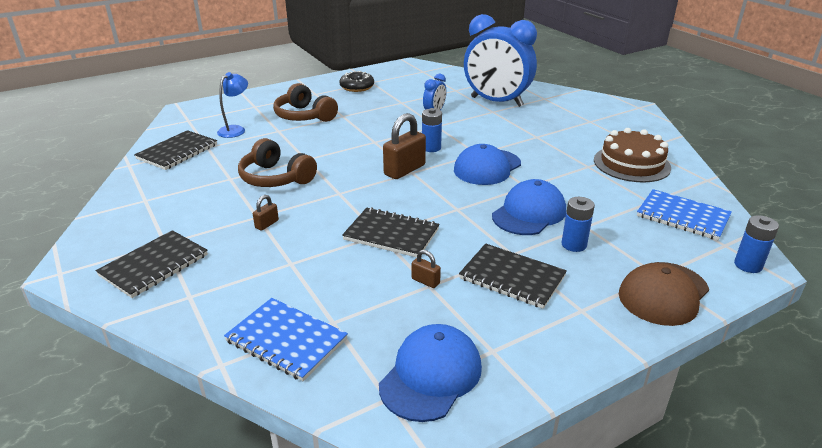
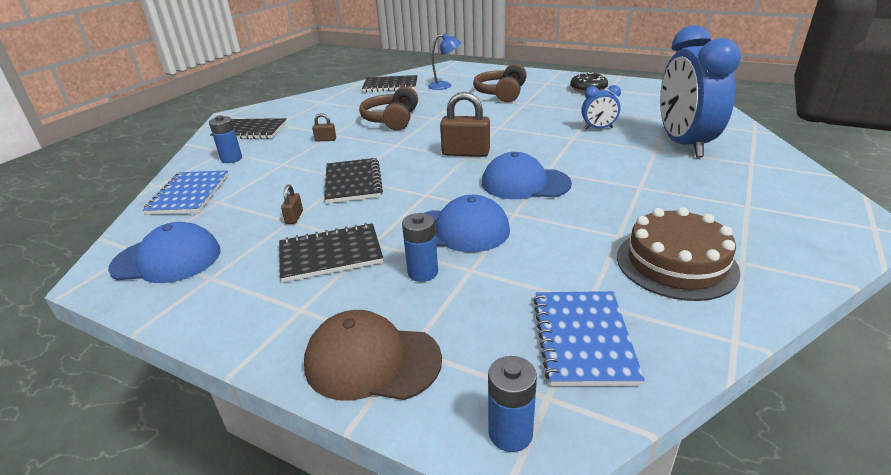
camera: 60 degrees right, 0 degrees up
blue battery [422,108,442,152] -> blue battery moved to [209,115,242,163]
black notebook [459,243,567,309] -> black notebook turned 75 degrees clockwise [279,223,383,282]

